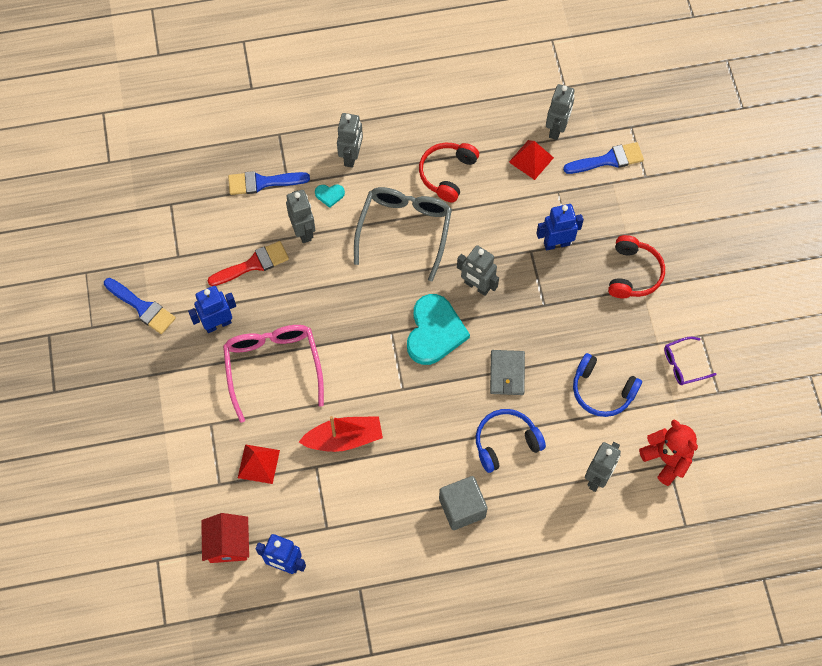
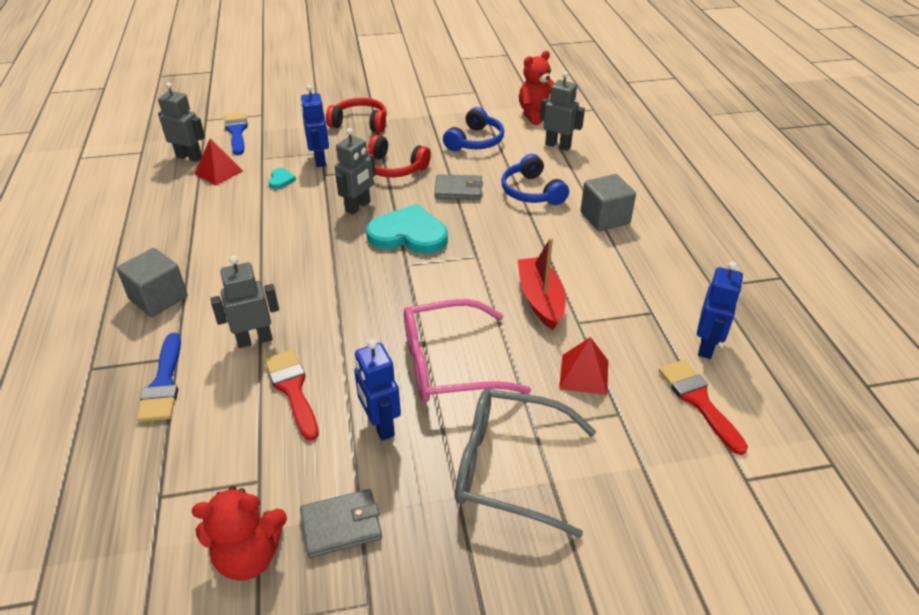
camera: 90 degrees left, 25 degrees down
blue brush [104,278,176,334] -> grey wallet [300,489,382,558]
red house [201,513,249,563] -> red brush [659,360,748,455]
turquoise heart [315,184,345,208] -> turquoise heart moved to [269,168,296,189]
grey robot [337,113,363,168] -> grey cube [116,248,188,317]
grey glasses [354,187,452,281] -> grey glasses moved to [455,389,596,538]
red headphones [419,143,479,202] -> red headphones moved to [367,135,431,177]
purple glasses [664,337,717,385] -> none
none -> red teddy bear [192,486,287,581]

